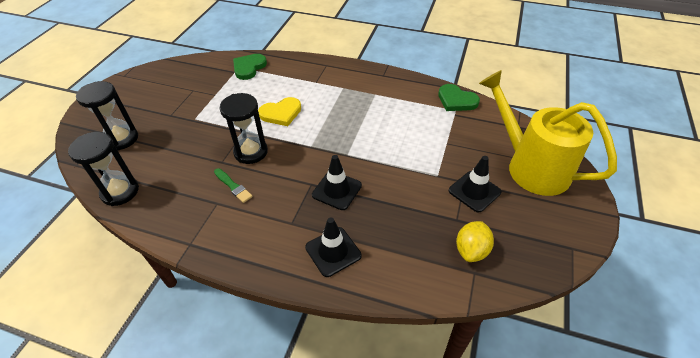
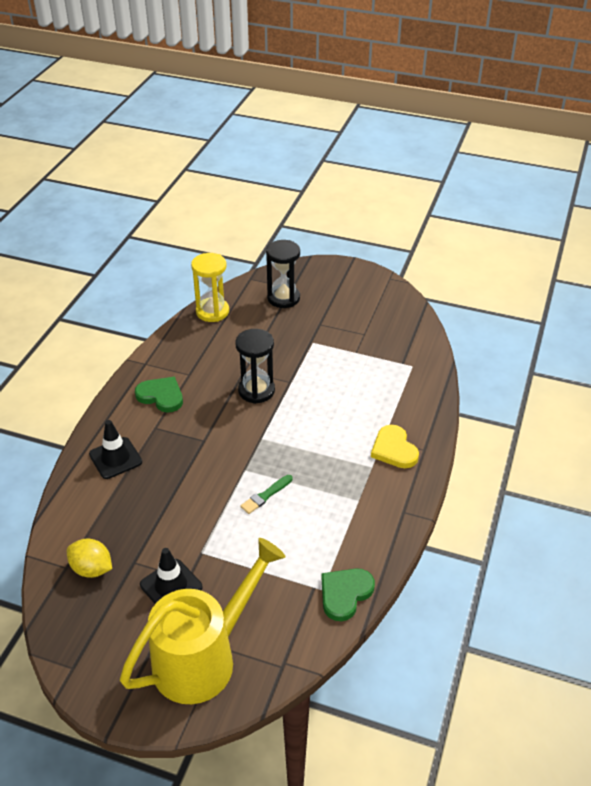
camera: 90 degrees right, 5 degrees down
black hourglass [68,132,139,206] -> yellow hourglass [191,253,229,322]
green brush [214,168,253,203] -> green brush moved to [240,475,293,514]
green heart [233,54,267,80] -> green heart moved to [135,377,183,413]
yellow heart [258,97,301,126] -> yellow heart moved to [371,425,419,468]
black traffic cone [312,155,362,210] -> none

